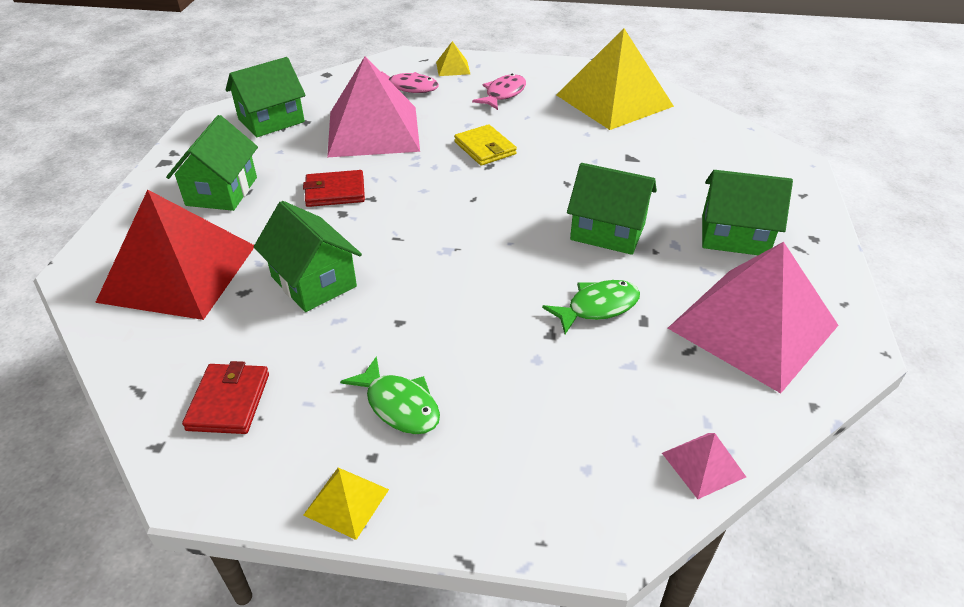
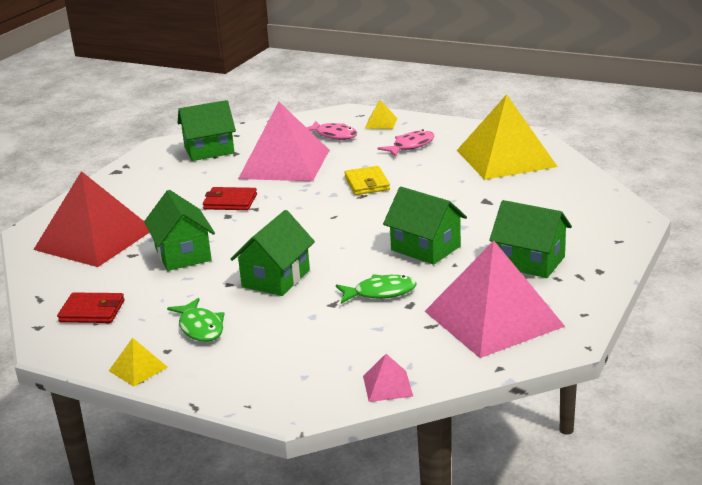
camera: 20 degrees right, 15 degrees down
green house [166,115,258,211] -> green house moved to [231,210,315,296]
red wallet [182,361,269,434] -> red wallet turned 75 degrees clockwise [57,293,124,323]

